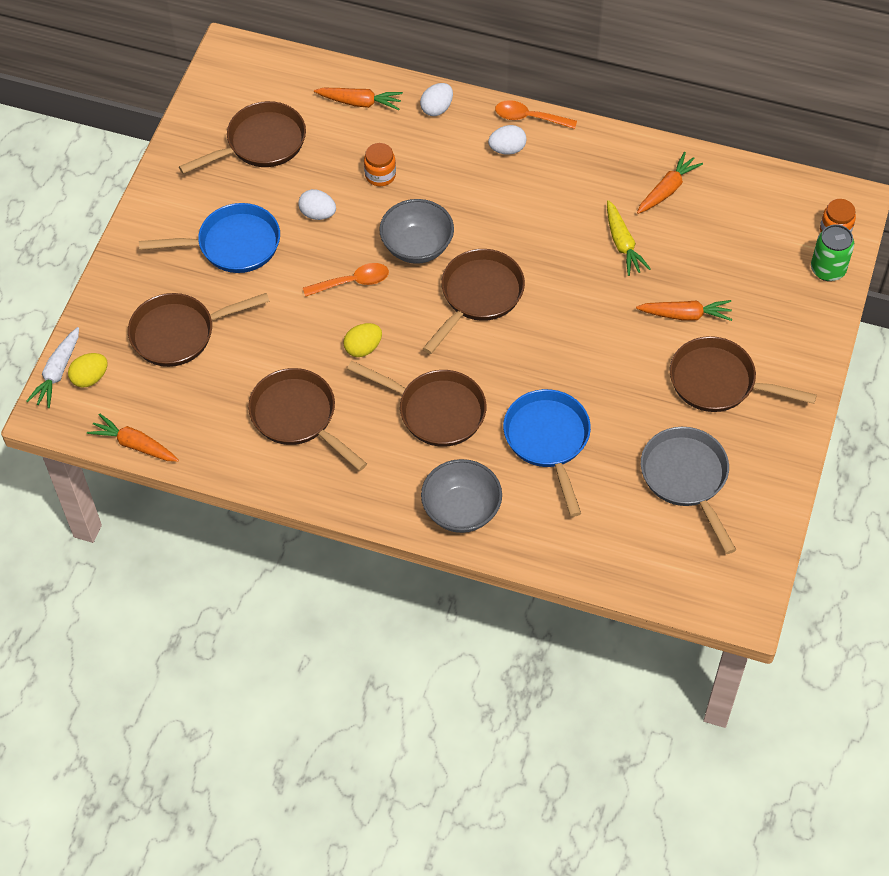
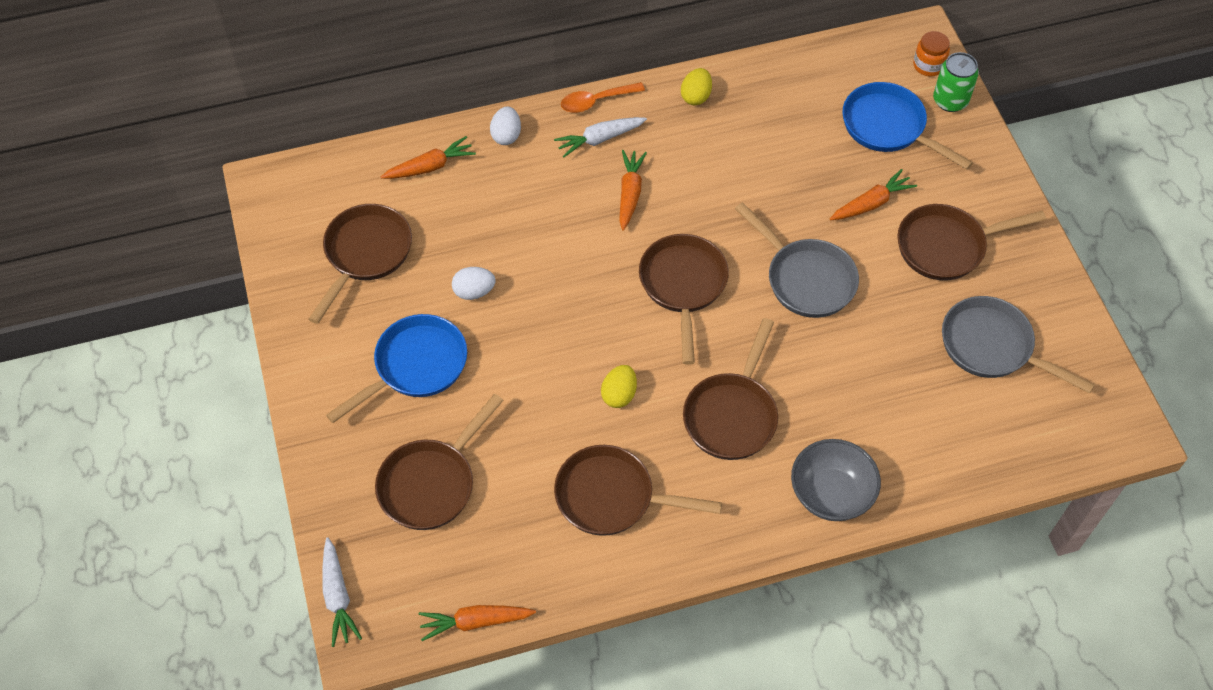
camera: 35 degrees left, 0 degrees up
yellow egg [68,353,108,387] -> yellow egg moved to [681,68,712,105]
orange spoon [303,263,389,297] -> none
brown pan [347,361,486,447] -> brown pan turned 120 degrees clockwise [683,318,778,460]
orange jar [364,143,396,186] -> none
grey bowl [379,199,454,264] -> none
white egg [488,125,527,155] -> white carrot [554,117,647,157]
blue pan [503,389,591,517] -> blue pan moved to [842,82,973,170]
yellow carrot [607,200,651,276] -> none
orange carrot [637,152,703,214] -> orange carrot moved to [619,150,647,231]
none -> grey pan [735,202,859,318]

